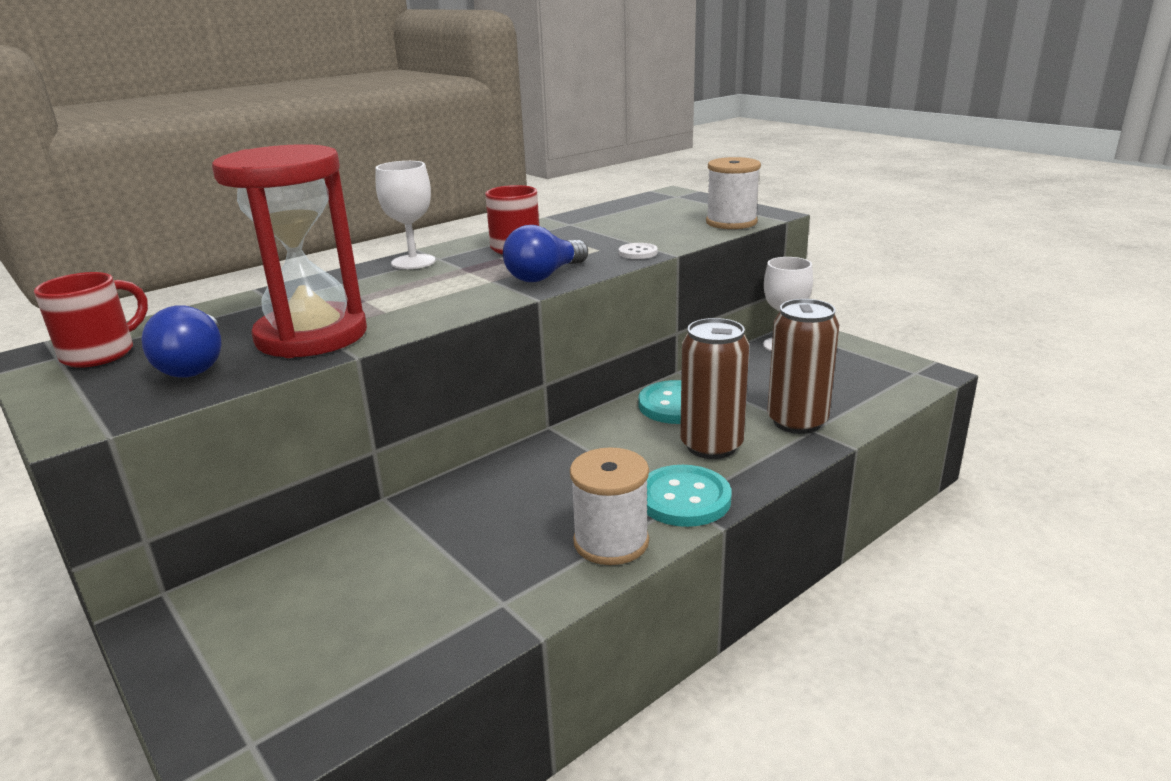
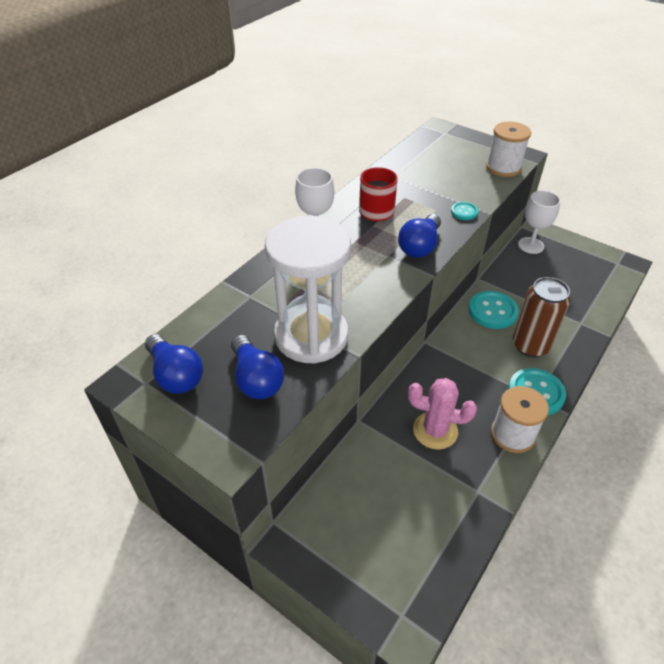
camera: 15 degrees left, 20 degrees up
red mug [34,272,148,368] -> blue light bulb [145,334,203,394]
red hourglass [212,144,367,358] -> white hourglass [265,216,351,364]
white button [619,243,658,259] -> turquoise button [451,202,478,220]
brown can [767,299,839,434] -> none
none -> pink cactus [408,378,477,450]

